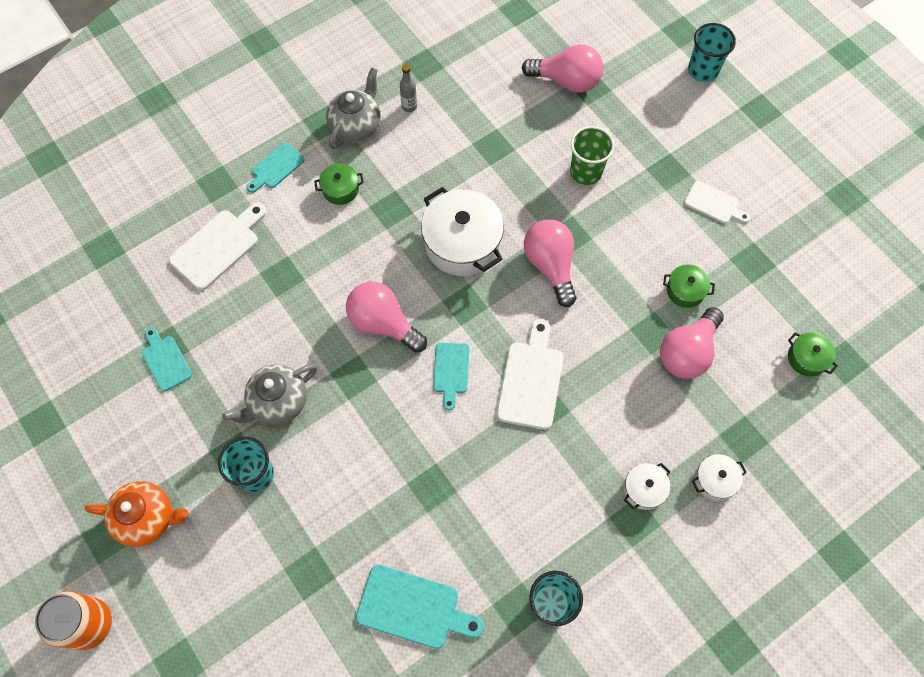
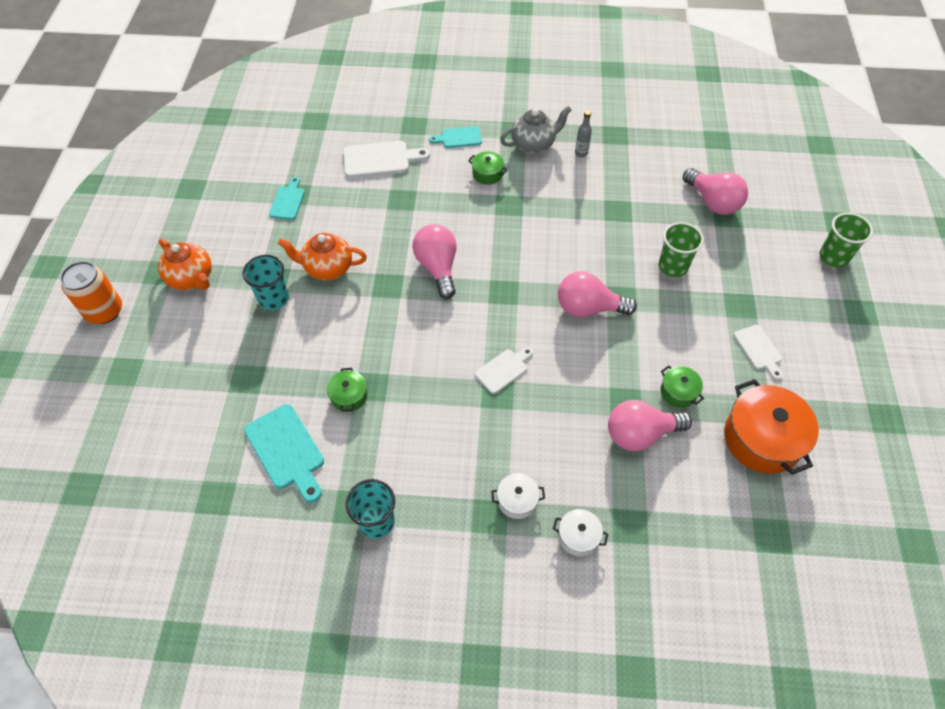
camera: 40 degrees right, 10 degrees down
grey teapot [222,364,318,425] -> orange teapot [278,233,367,281]
white pot [421,187,504,276] -> none
turquoise cutting board [433,343,469,410] -> none
white cutting board [497,319,563,430] -> white cutting board [475,347,533,394], size x0.62
pink light bulb [524,219,577,307] -> pink light bulb turned 105 degrees counterclockwise [558,271,637,317]
turquoise cup [688,23,736,82] -> green cup [819,213,873,268]
green pot [788,332,838,377] -> green pot moved to [327,368,367,412]
none -> orange pot [724,379,819,475]

